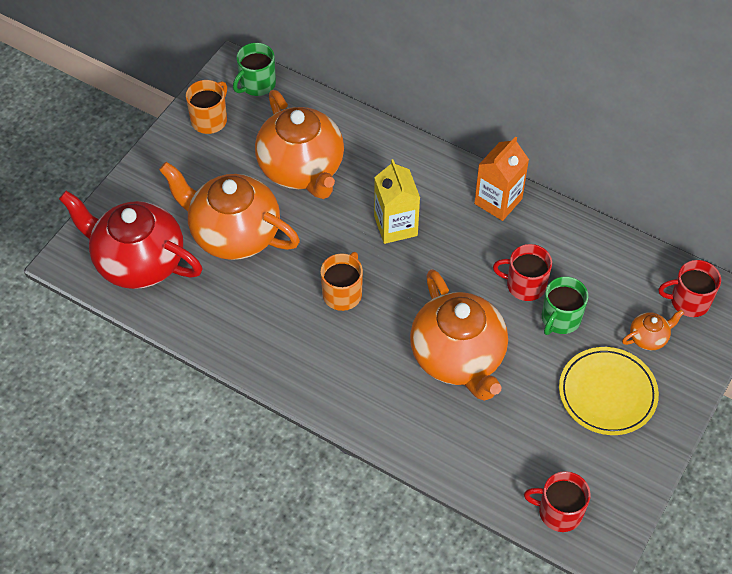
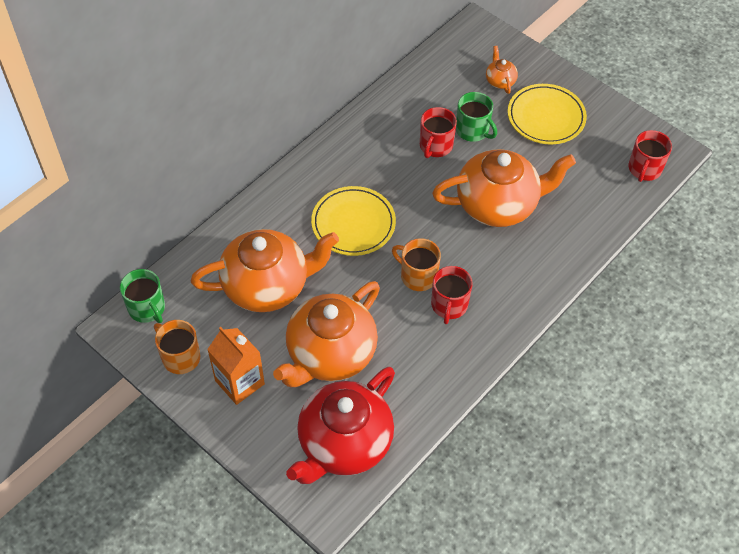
camera: 80 degrees left, 0 degrees up
yellow carton [374,159,420,244] -> yellow plate [311,186,396,256]
orange carton [474,136,529,221] -> orange carton moved to [207,327,265,405]
red mug [659,260,721,317] -> red mug moved to [431,266,473,324]

